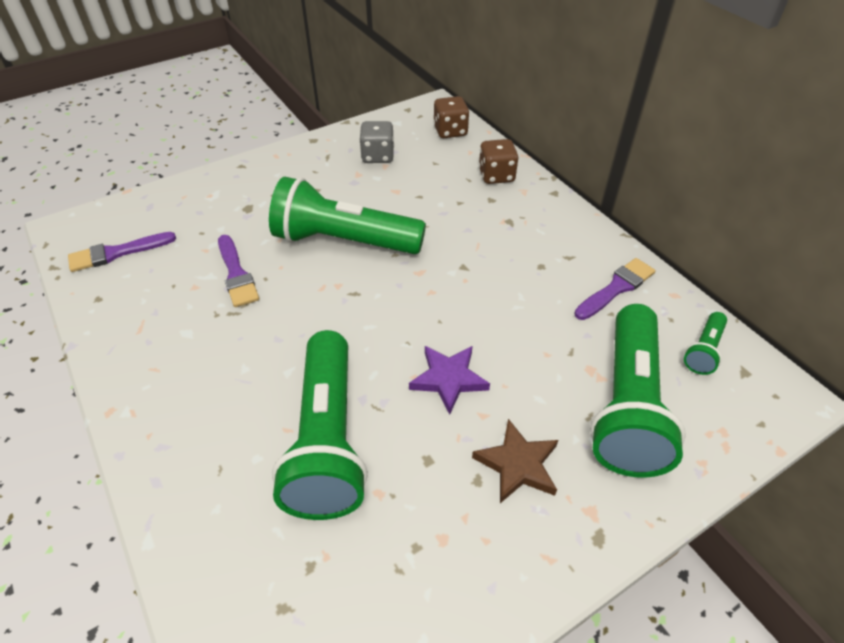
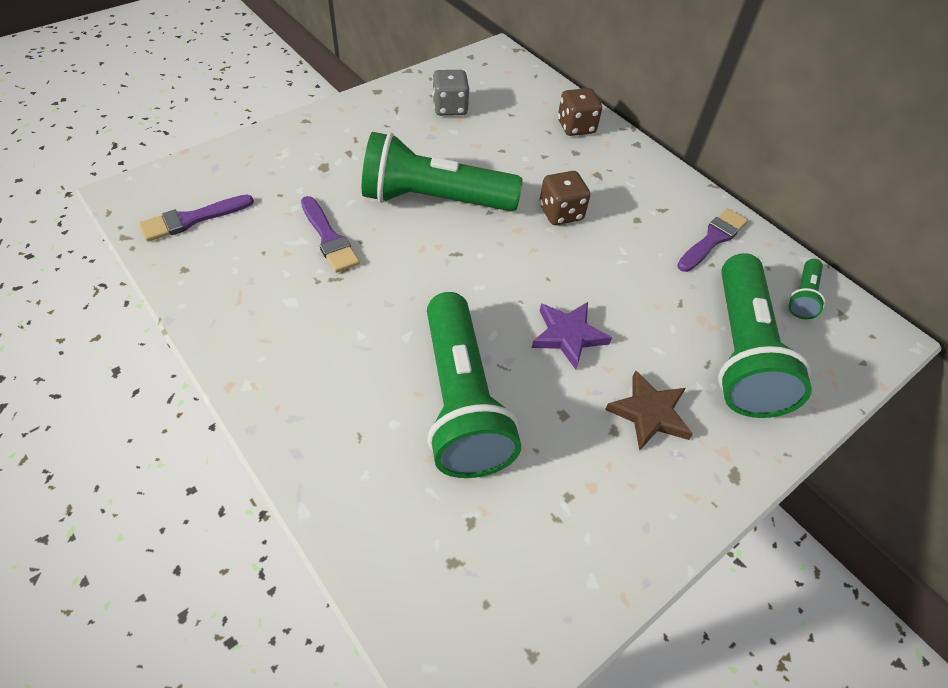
camera: 10 degrees left, 5 degrees up
brown dice [433,96,469,138] -> brown dice moved to [539,171,590,225]

